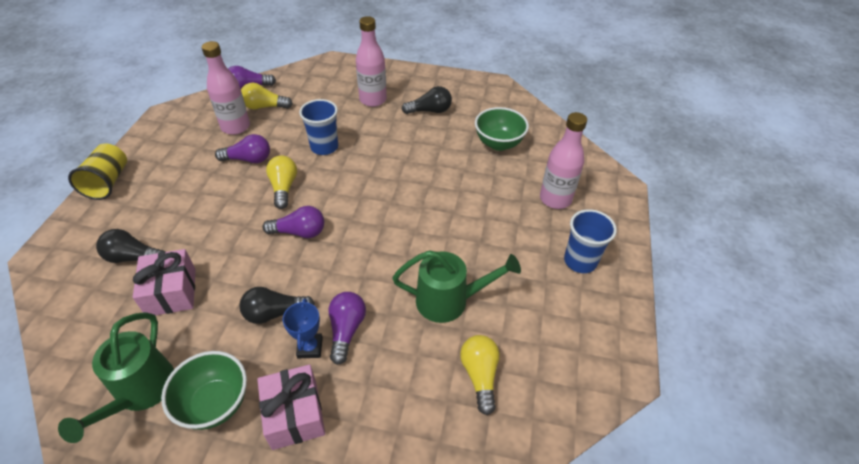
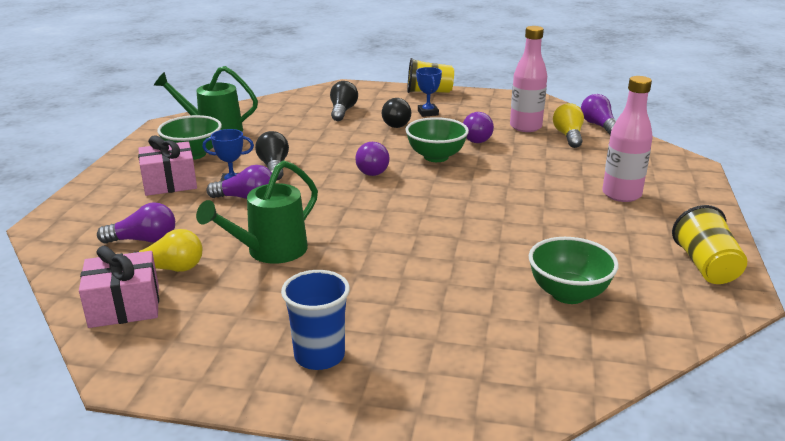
camera: 90 degrees right, 20 degrees down
pink gift [133,249,196,315] -> pink gift moved to [79,245,159,328]
yellow light bulb [266,155,297,209] -> green bowl [405,117,469,162]
blue cup [299,99,338,155] -> none
green watering can [392,250,521,323] -> green watering can turned 45 degrees clockwise [196,160,318,264]
black light bulb [402,86,452,114] -> black light bulb moved to [382,98,411,128]
pink bottle [540,112,587,209] -> none
none -> purple light bulb [97,202,175,244]
none -> blue trophy [416,67,442,117]
none -> yellow cup [672,205,747,284]

